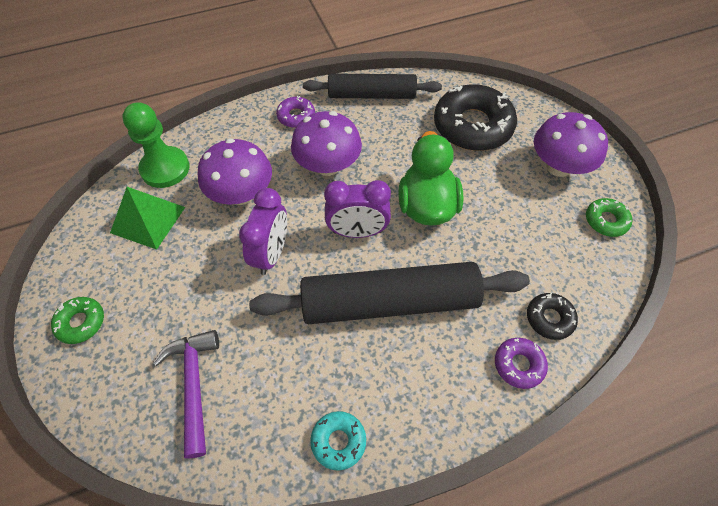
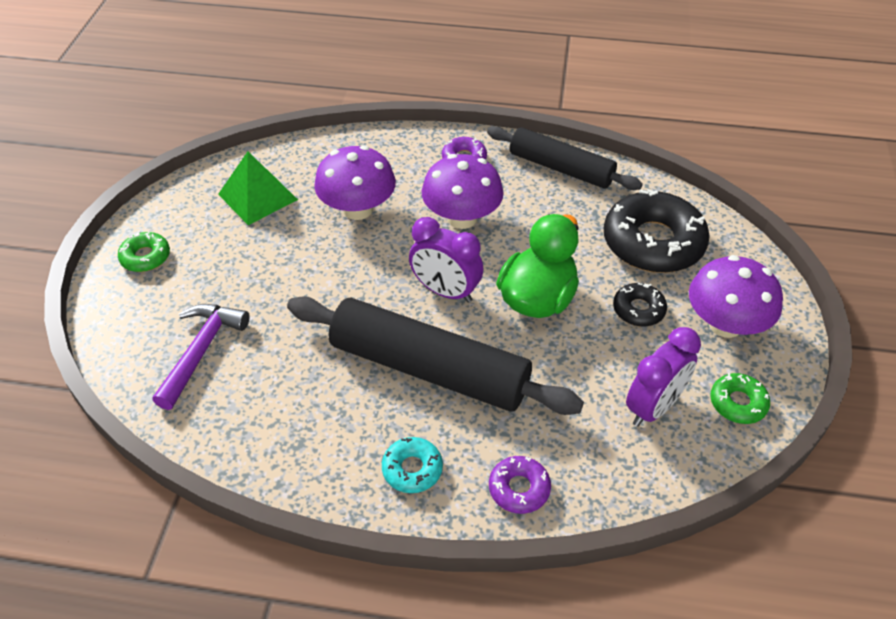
camera: 30 degrees right, 10 degrees down
green pawn [122,102,189,188] -> none
purple clock [239,188,287,275] -> purple clock moved to [626,327,701,427]
turquoise donut [310,411,366,471] -> turquoise donut moved to [382,437,443,493]
black donut [527,292,578,340] -> black donut moved to [613,283,667,327]

